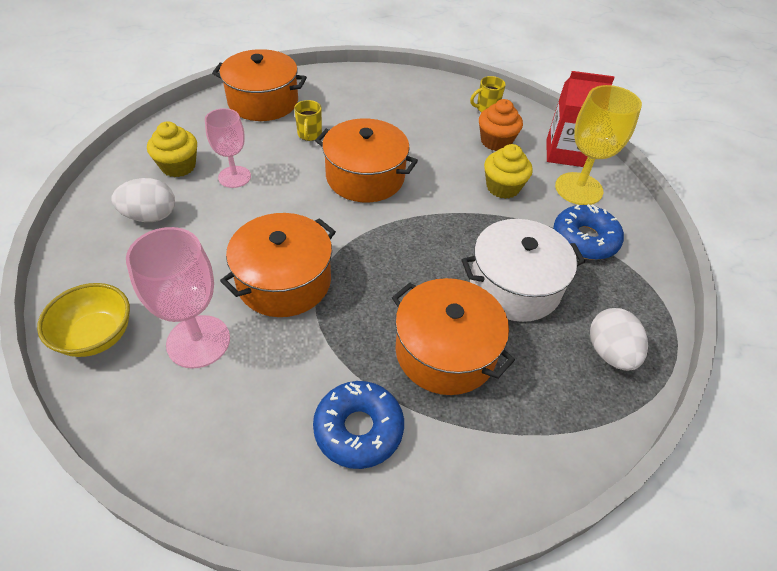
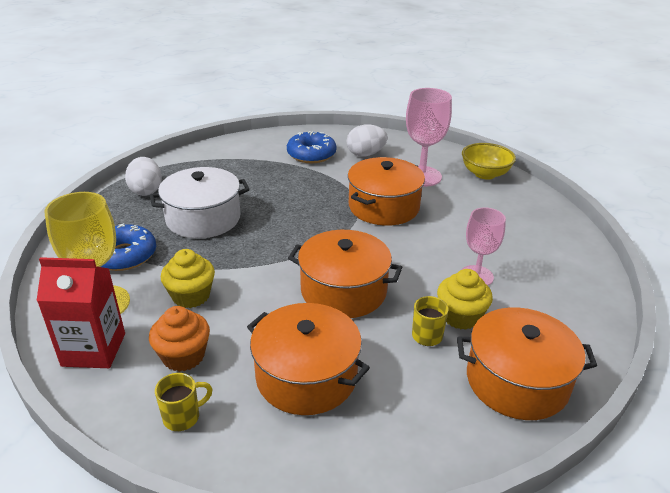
camera: 175 degrees right, 15 degrees down
white egg [111,178,175,222] -> white egg moved to [347,125,388,156]
yellow cupcake [147,121,197,177] -> yellow cupcake moved to [437,269,493,330]
orange pot [392,278,515,395] -> orange pot moved to [247,303,370,415]

